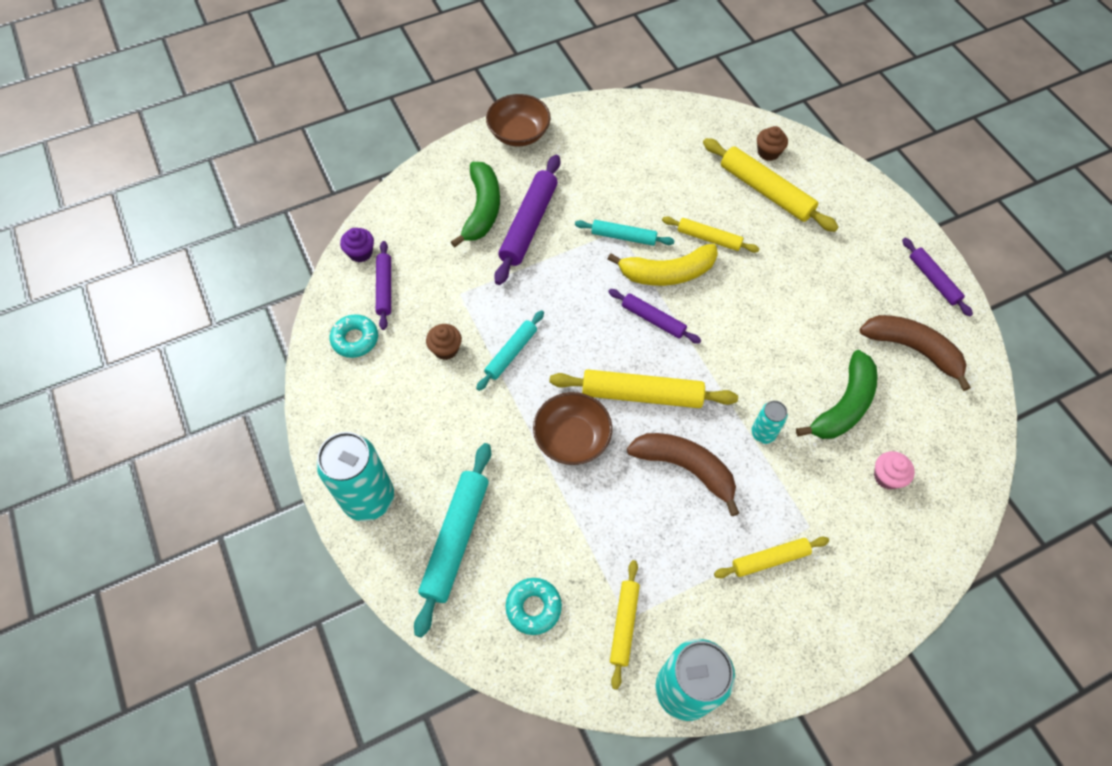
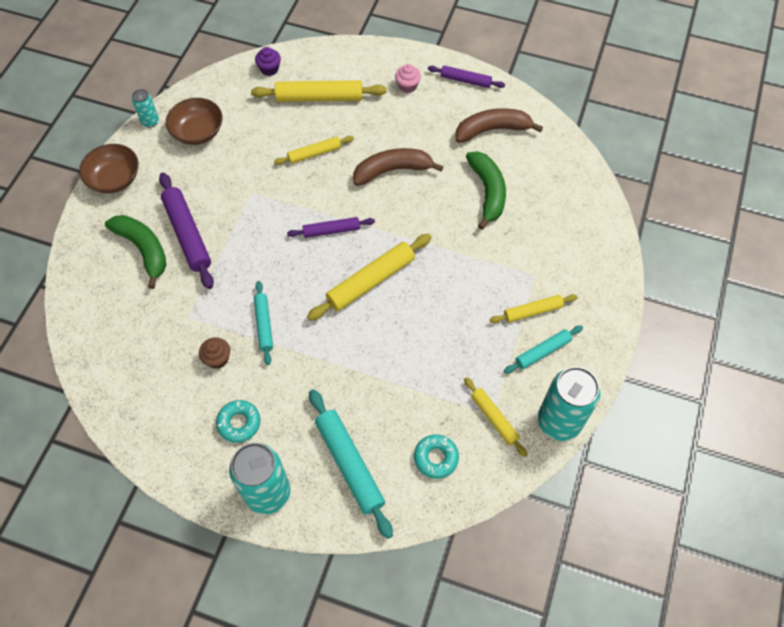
camera: 45 degrees left, 0 degrees up
turquoise donut [330,314,378,358] -> turquoise donut moved to [216,400,261,443]
purple cupcake [340,228,374,262] -> purple cupcake moved to [255,47,281,76]
purple rolling pin [376,241,391,330] -> none
brown bowl [533,392,612,465] -> brown bowl moved to [166,98,223,145]
turquoise rolling pin [575,220,675,246] -> turquoise rolling pin moved to [504,325,583,374]
yellow banana [608,244,718,286] -> none
brown banana [627,433,739,516] -> brown banana moved to [353,148,443,186]
yellow rolling pin [714,537,829,578] -> yellow rolling pin turned 45 degrees clockwise [490,294,578,323]
turquoise can [751,401,788,444] -> turquoise can moved to [132,89,159,128]
brown cupcake [757,126,788,161] -> none
pink cupcake [874,451,915,489] -> pink cupcake moved to [395,64,421,93]

